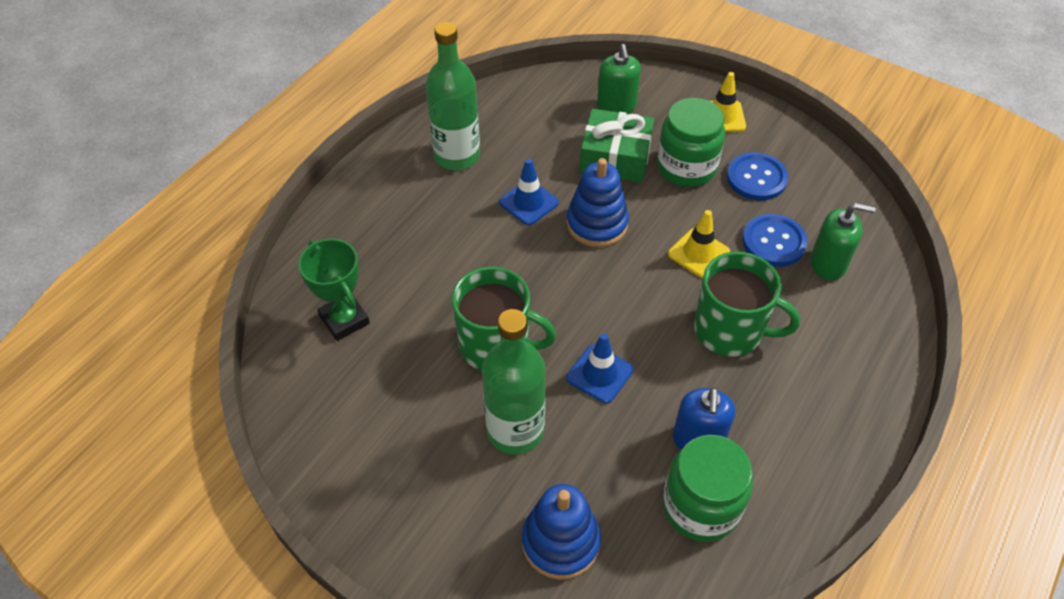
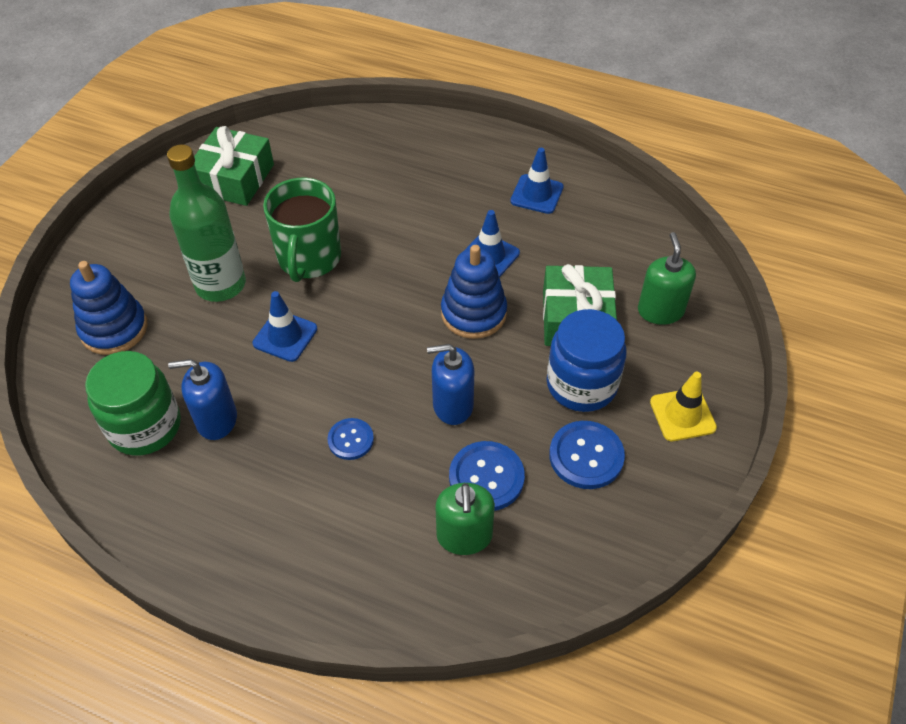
camera: 80 degrees right, 0 degrees up
green trophy [298,239,370,341] -> none
green bottle [426,22,480,170] -> blue traffic cone [510,148,564,214]
green soap dispenser [597,44,641,114] -> green soap dispenser turned 105 degrees clockwise [638,232,696,325]
green jar [657,98,725,187] -> blue jar [547,309,627,412]
yellow traffic cone [668,210,730,278] -> blue soap dispenser [427,344,474,425]
green mug [694,252,800,357] -> blue button [328,418,374,460]
none -> green gift [194,126,274,206]

